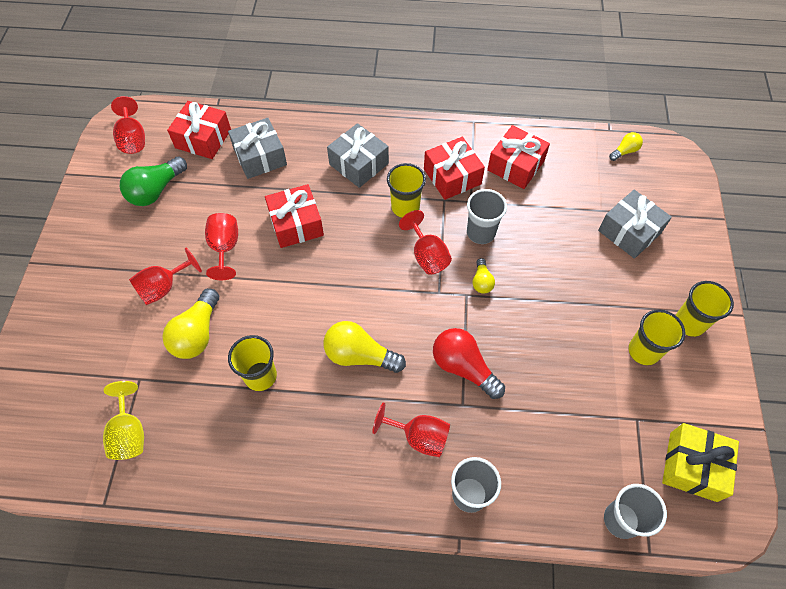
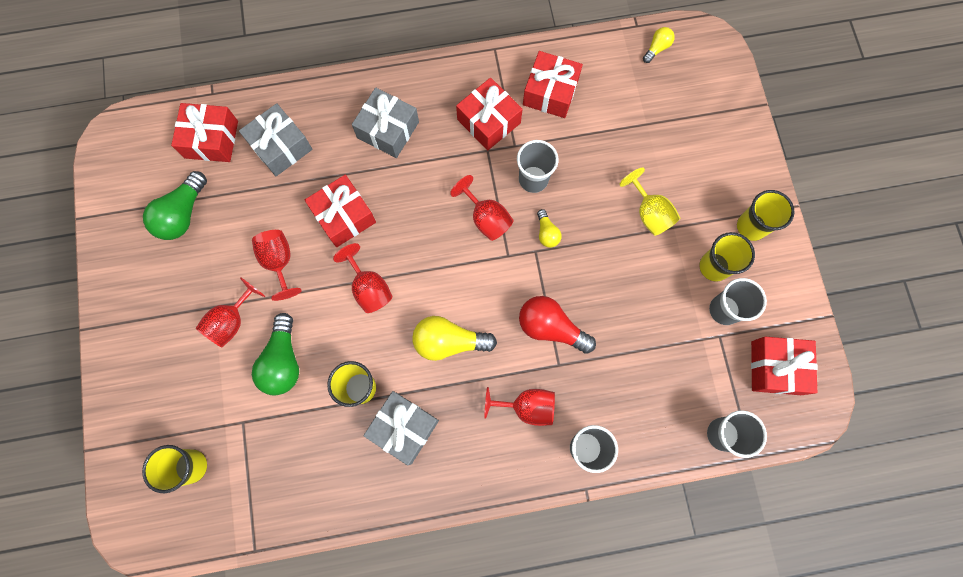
camera: 15 degrees left, 15 degrees up
yellow goblet [103,381,144,460] -> yellow goblet moved to [619,167,680,236]
red goblet [111,96,145,154] -> red goblet moved to [333,243,392,313]
yellow light bulb [162,288,219,359] -> green light bulb [252,313,299,395]
yellow cup [387,163,426,218] -> yellow cup moved to [142,445,207,493]
grey gift [598,190,672,259] -> grey gift moved to [363,391,439,465]
yellow gift [662,423,739,502] -> red gift [751,337,818,395]
none -> grey cup [709,278,767,325]

